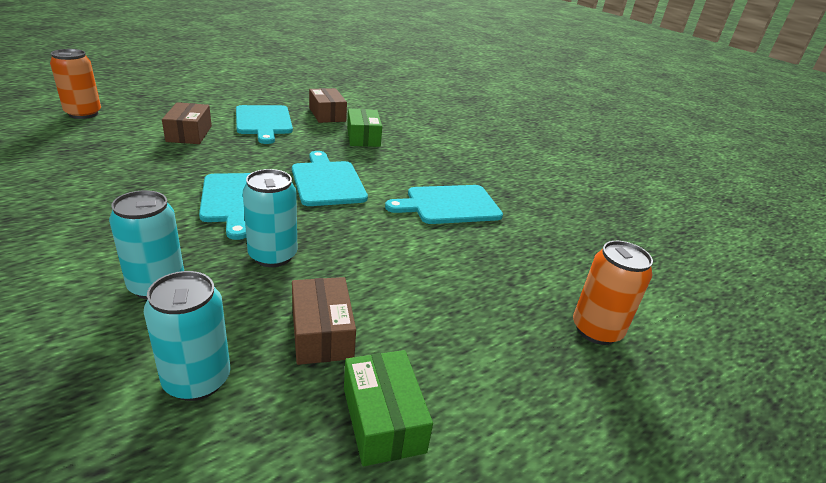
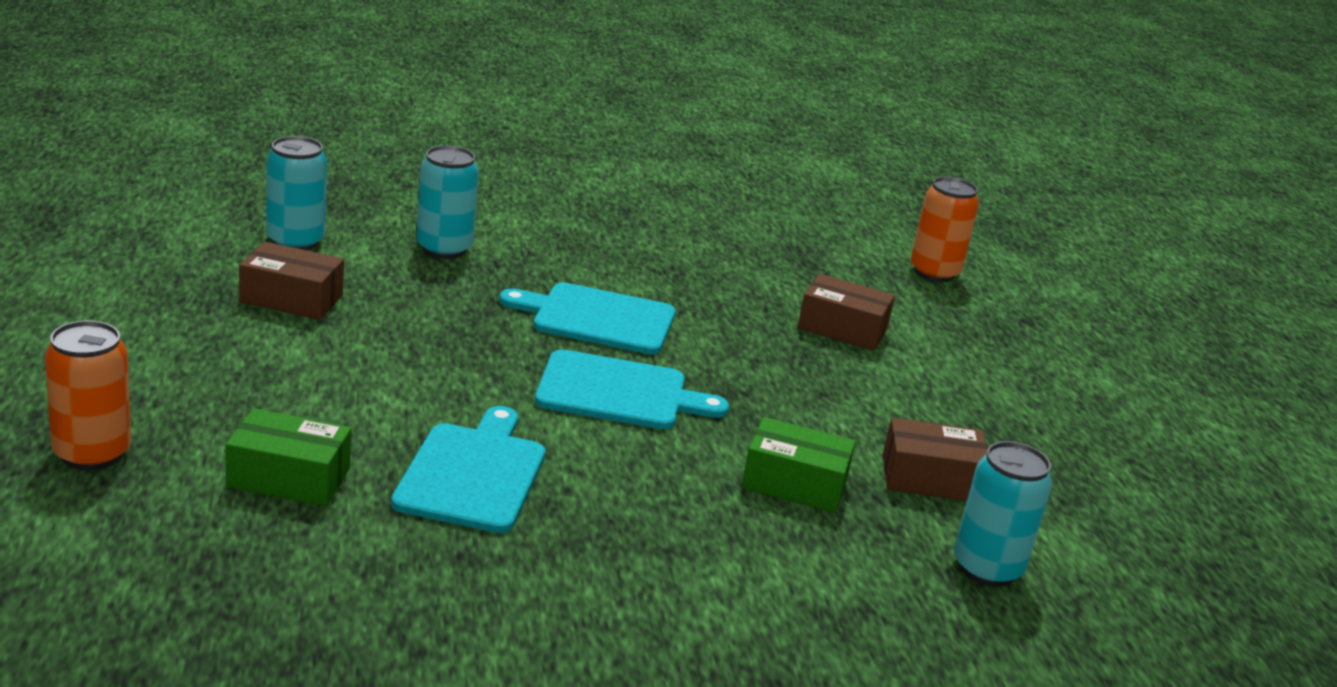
camera: 115 degrees right, 5 degrees down
turquoise cutting board [236,105,293,144] -> none
turquoise can [243,169,297,267] -> turquoise can moved to [954,441,1052,587]
green box [344,350,433,466] -> green box moved to [226,408,351,506]

